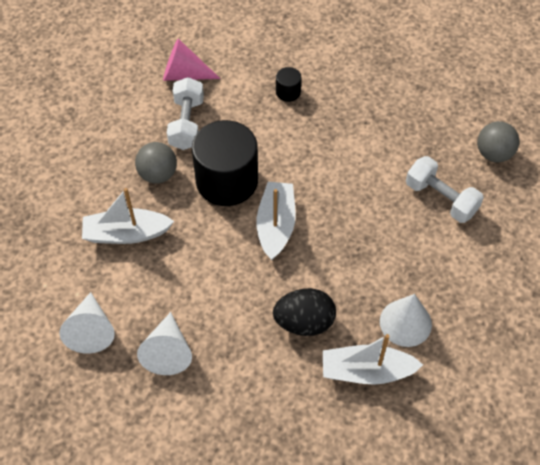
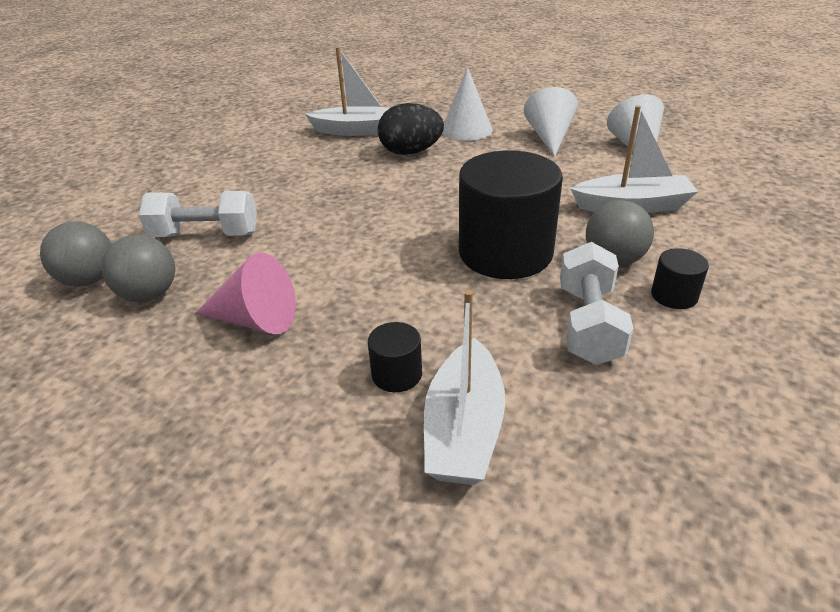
camera: 175 degrees left, 20 degrees down
pink cone [163,39,220,81] -> pink cone moved to [195,253,296,334]
white boat [256,182,296,260] -> white boat moved to [424,290,506,485]
white cone [380,294,432,347] -> white cone moved to [442,67,492,141]
white dumbbell [406,156,484,223] -> white dumbbell turned 45 degrees counterclockwise [139,191,257,237]
none -> grey ball [102,235,175,302]
none -> black cylinder [651,248,709,309]

